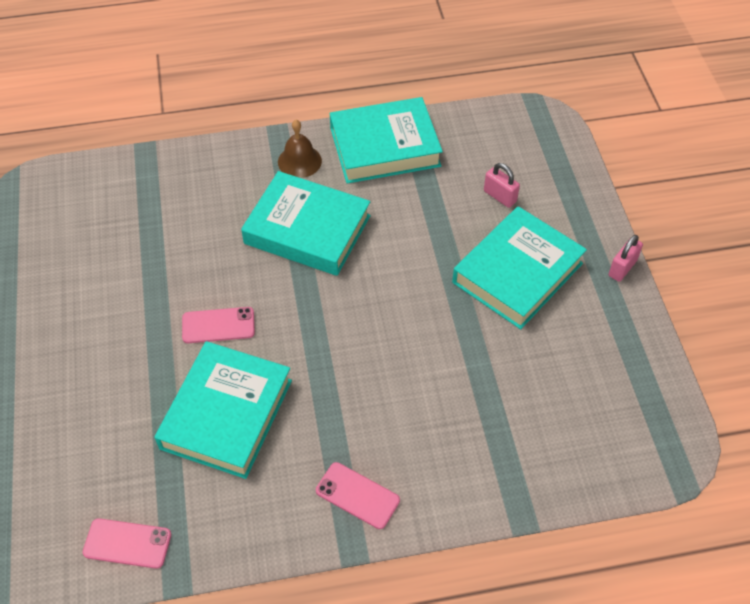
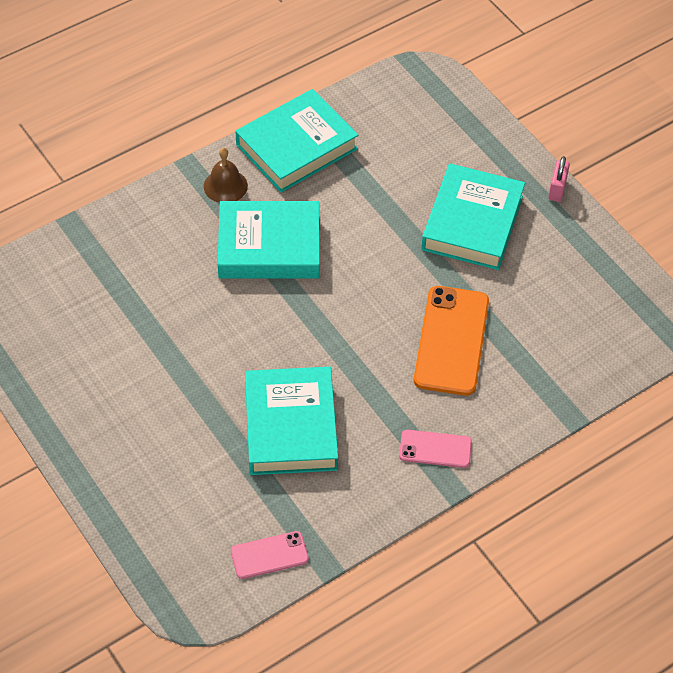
camera: 25 degrees left, 0 degrees up
pink phone [182,307,255,343] -> none
pink padlock [484,163,520,208] -> none
none -> orange phone [414,286,489,396]

